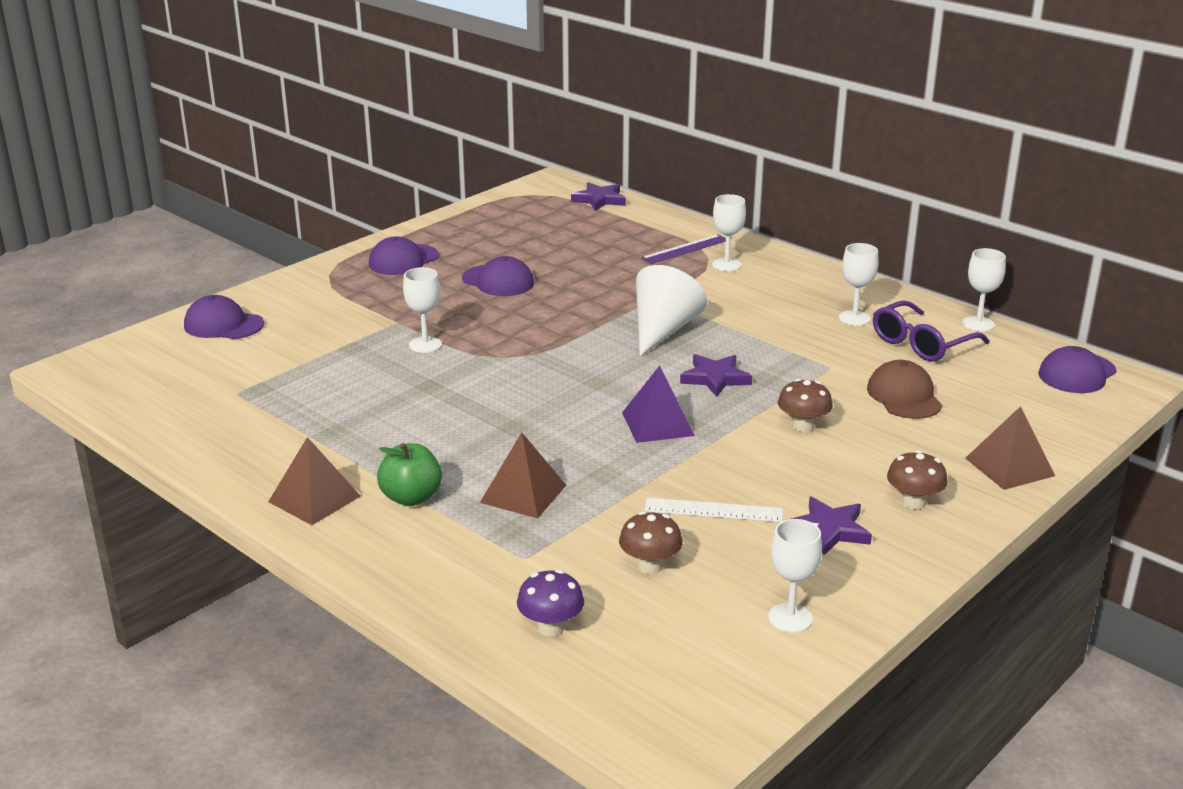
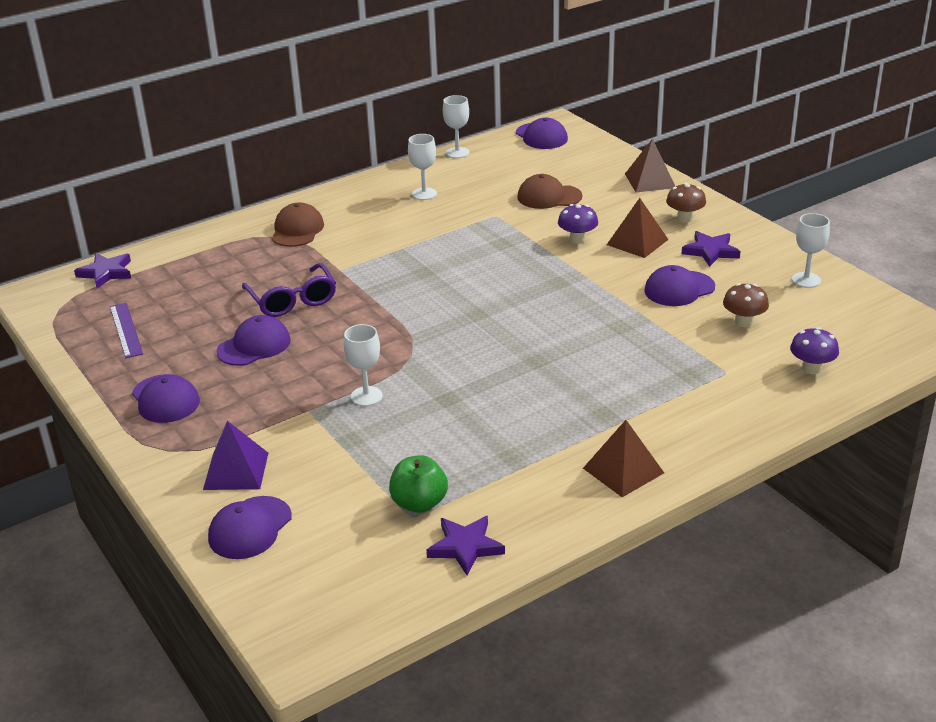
camera: 75 degrees left, 5 degrees up
green apple [377,443,442,506] -> green apple moved to [389,455,448,513]
brown pyramid [480,432,566,518] -> brown pyramid moved to [607,198,668,258]
purple pyramid [622,365,695,443] -> purple pyramid moved to [203,421,268,490]
white cone [636,265,707,356] -> none
purple ruler [641,234,726,264] -> purple ruler moved to [110,303,143,358]
white ruler [644,497,783,522] -> purple cap [644,265,715,306]
purple star [680,354,752,397] -> purple star moved to [427,516,505,575]
white goblet [712,194,746,272] -> brown cap [271,202,324,247]
brown mushroom [778,379,833,432] -> purple mushroom [558,204,598,244]
purple glasses [873,300,990,361] -> purple glasses moved to [242,263,336,317]

